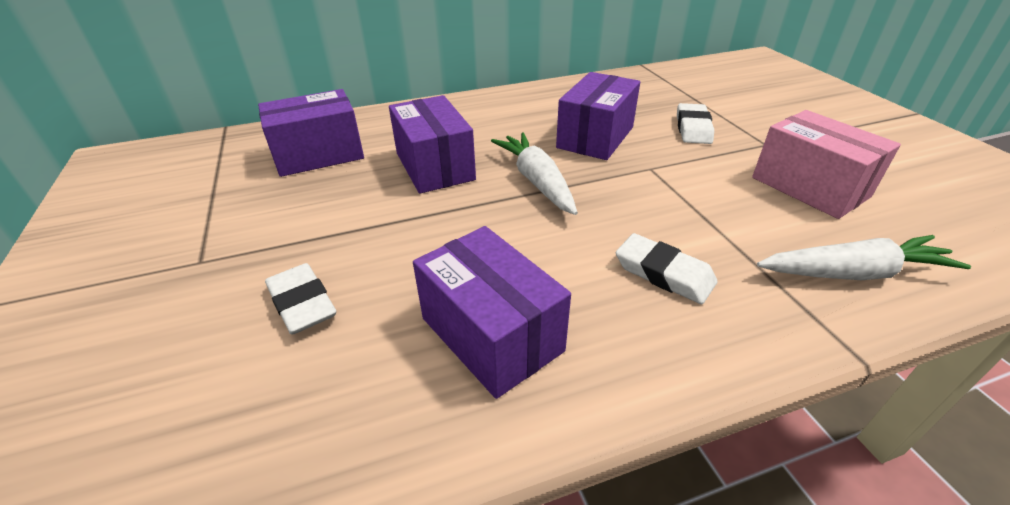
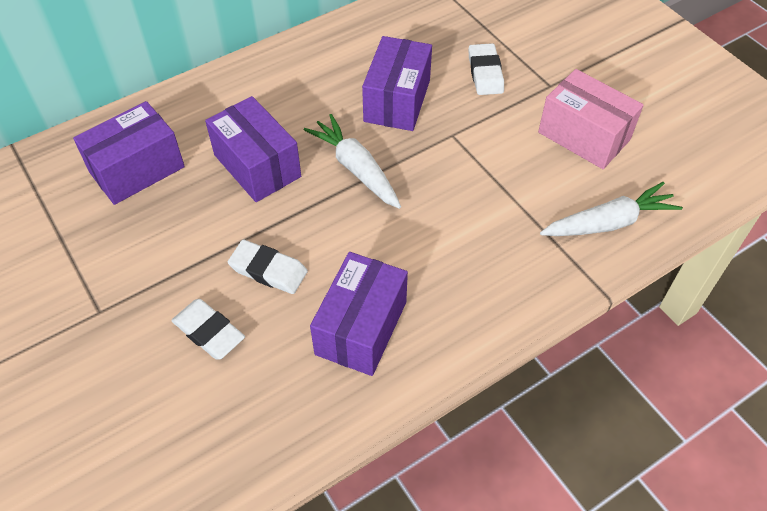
camera: 15 degrees left, 15 degrees up
purple box [413,226,571,399] -> purple box turned 75 degrees clockwise [310,252,408,376]
white eraser [616,233,718,304] -> white eraser moved to [228,240,308,294]

